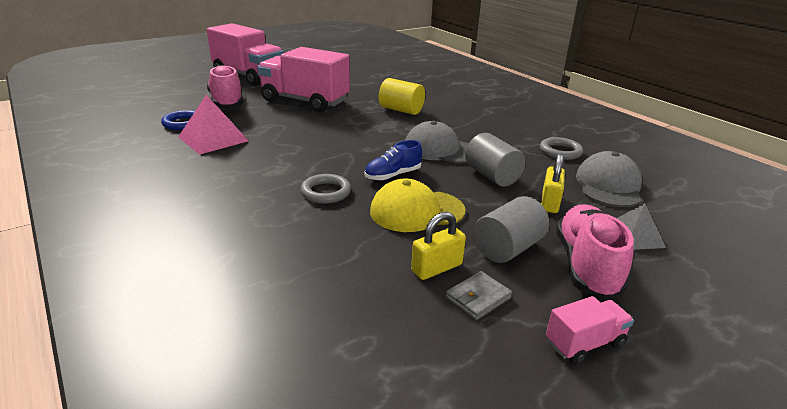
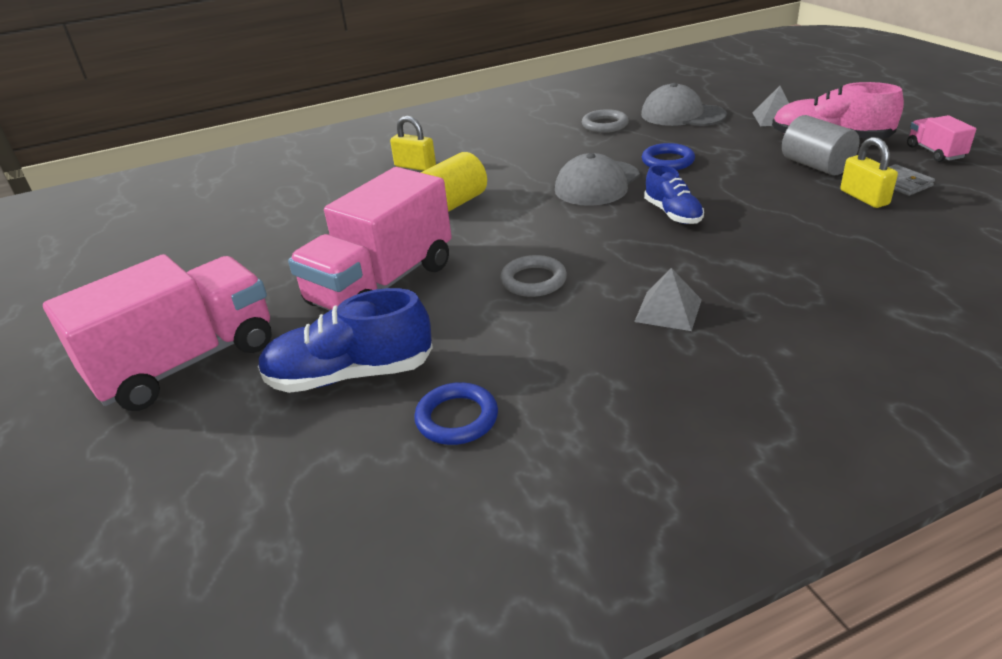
camera: 75 degrees left, 5 degrees up
pink pyramid [178,95,249,155] -> none
pink shoe [207,65,243,108] -> blue shoe [258,288,433,393]
grey ring [300,174,351,204] -> grey ring moved to [500,255,567,297]
yellow cap [370,179,466,232] -> none
grey cylinder [465,133,526,187] -> blue ring [642,143,695,170]
yellow padlock [541,153,565,213] -> yellow padlock moved to [390,116,436,171]
none -> grey pyramid [634,268,702,331]

